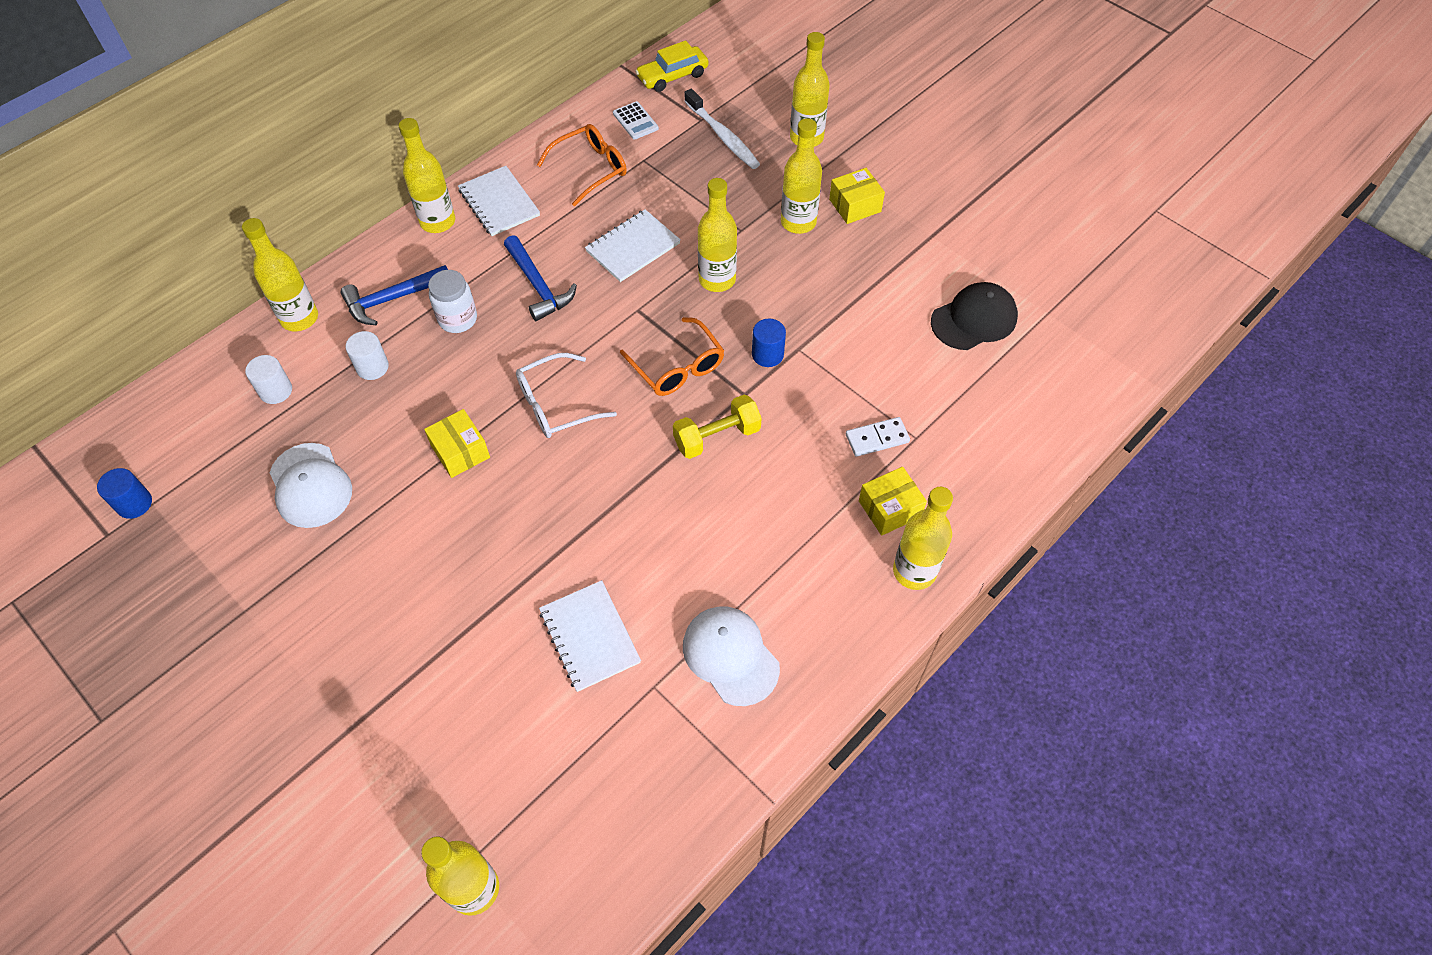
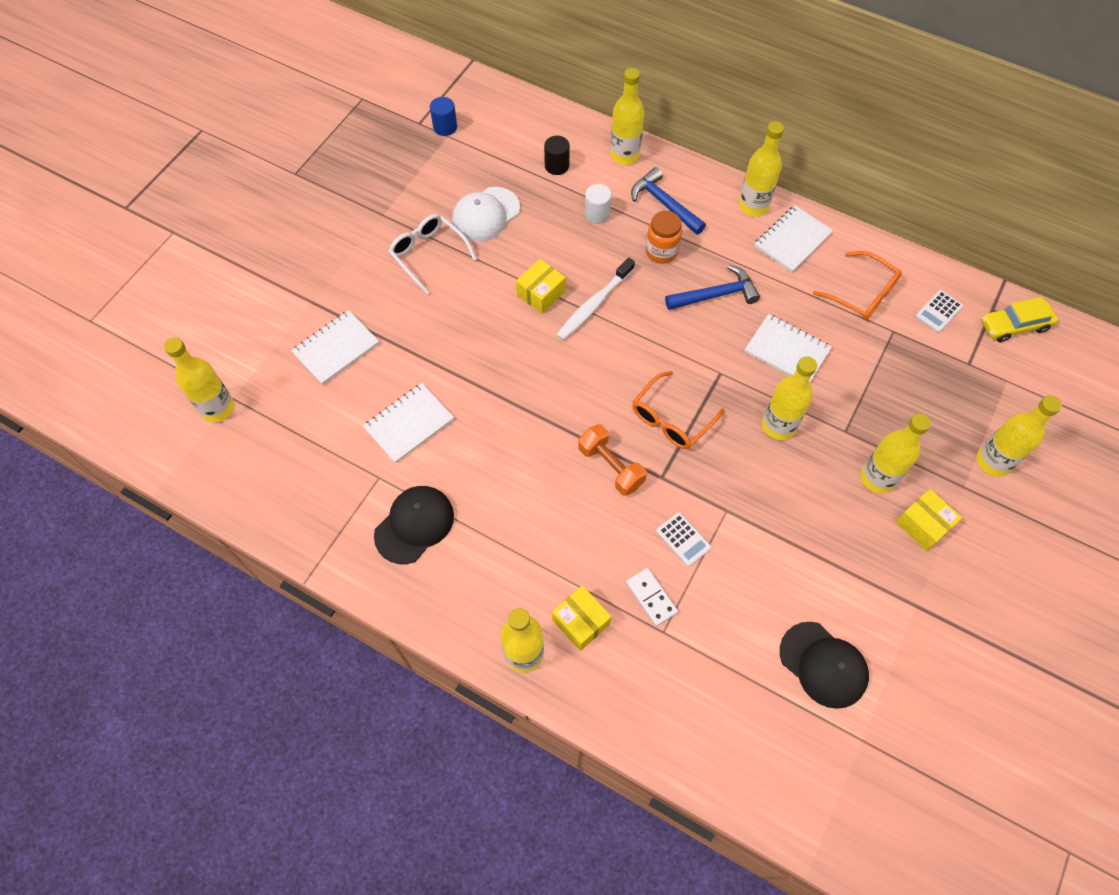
camera: 75 degrees right, 5 degrees up
white cylinder [245,355,292,404] -> black cylinder [544,136,570,175]
white jar [428,270,477,333] -> orange jar [646,211,682,263]
blue hammer [504,235,577,321] -> blue hammer turned 150 degrees counterclockwise [665,265,760,310]
white glasses [516,353,617,438] -> white glasses moved to [389,214,477,294]
yellow car [635,40,708,92] -> yellow car turned 60 degrees counterclockwise [981,297,1058,342]
yellow dumbbell [673,395,762,459] -> orange dumbbell [578,424,647,496]
white cap [683,606,780,706] -> black cap [374,486,454,564]
white toothbrush [684,89,760,169] -> white toothbrush moved to [556,258,635,341]
blue cylinder [752,319,786,367] -> none
none -> white notebook [291,310,379,385]
none -> white calculator [656,512,711,567]

